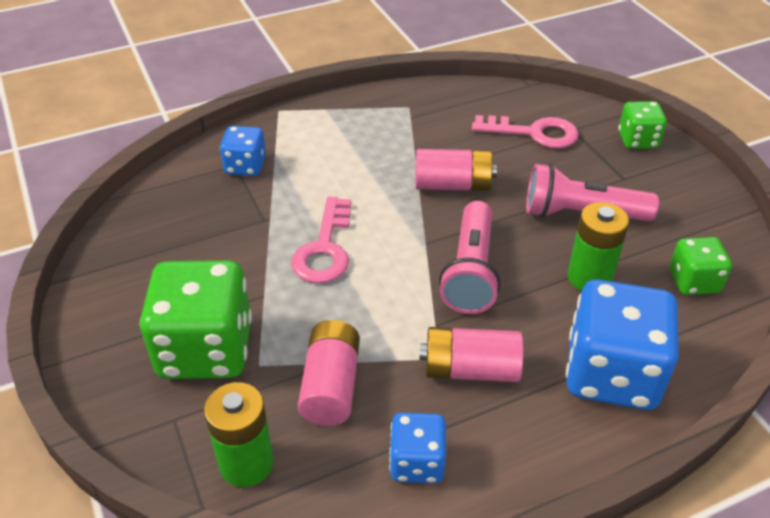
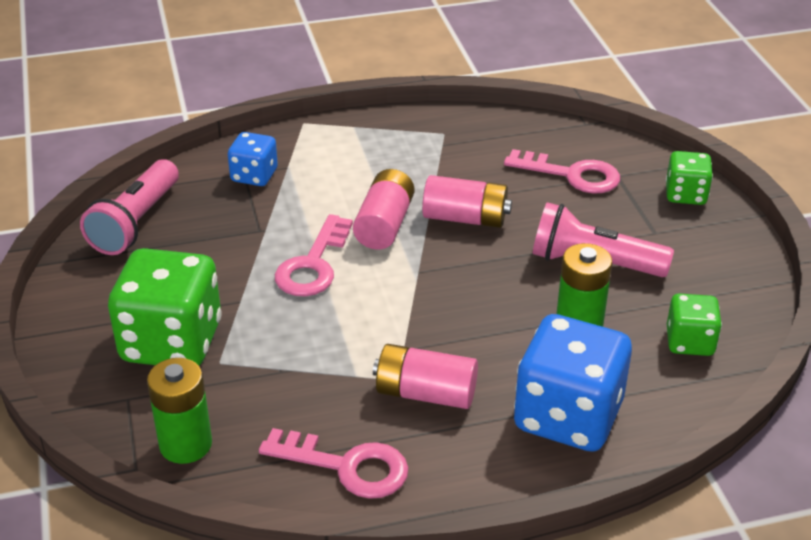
camera: 10 degrees right, 5 degrees down
pink battery [298,320,360,426] -> pink battery moved to [353,169,414,250]
blue dice [389,412,446,483] -> pink key [259,428,408,499]
pink flashlight [439,201,500,314] -> pink flashlight moved to [80,159,179,255]

